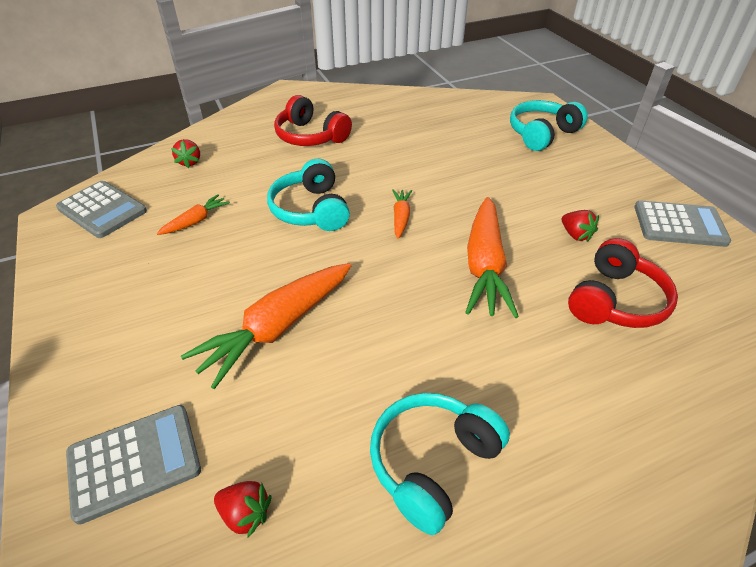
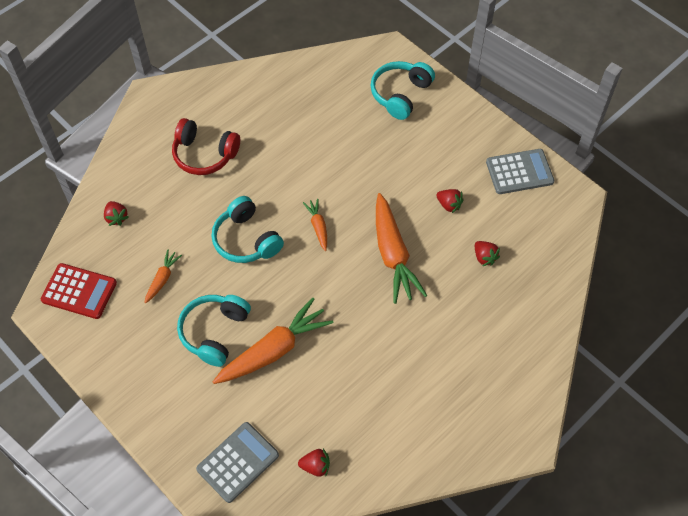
camera: 20 degrees left, 15 degrees up
grey calculator [56,181,147,238] -> red calculator [41,263,117,319]
orange carrot [181,263,351,389] -> orange carrot turned 150 degrees counterclockwise [213,298,334,384]
turquoise headphones [370,393,510,535] -> turquoise headphones moved to [177,295,251,367]
red headphones [568,238,678,328] -> red strawberry [475,241,500,266]

